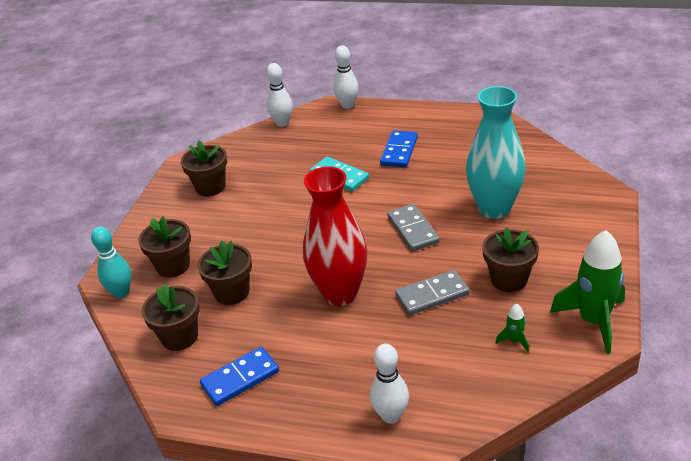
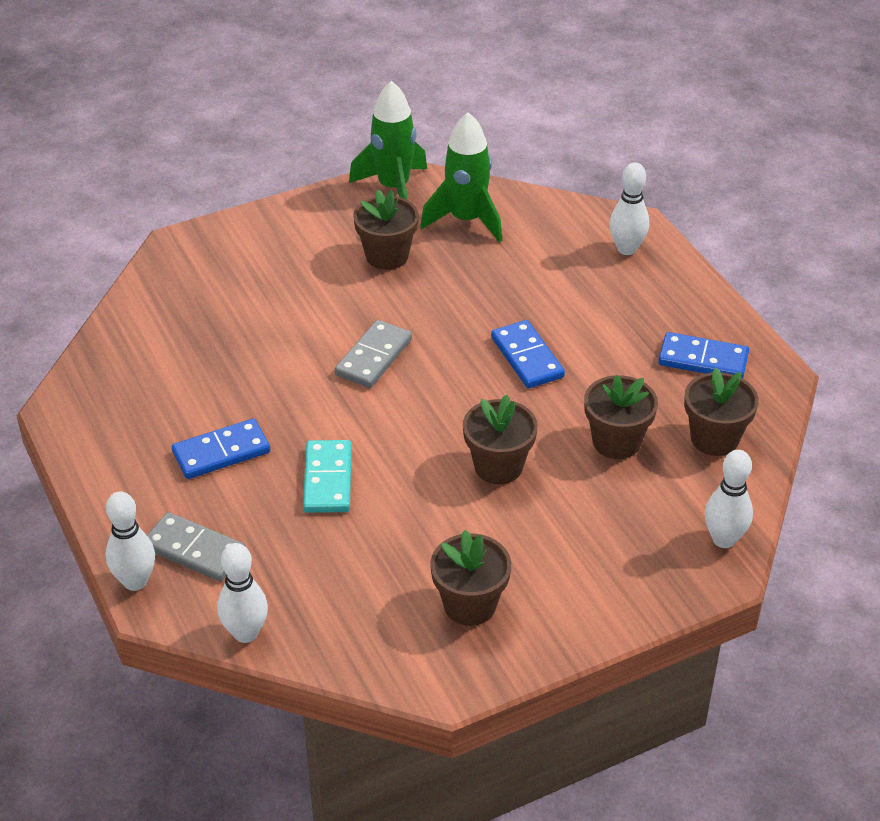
camera: 135 degrees left, 5 degrees up
turquoise bowling pin [91,227,131,298] -> white bowling pin [705,450,753,548]
brown flower pot [138,216,191,277] -> brown flower pot moved to [463,395,538,484]
red vase [303,167,367,306] -> blue domino [491,320,565,388]
grey domino [395,270,469,315] -> grey domino moved to [147,512,245,581]
turquoise vase [466,86,526,219] -> none
green rocket [495,304,529,352] -> green rocket [420,112,502,243], size x2.28

